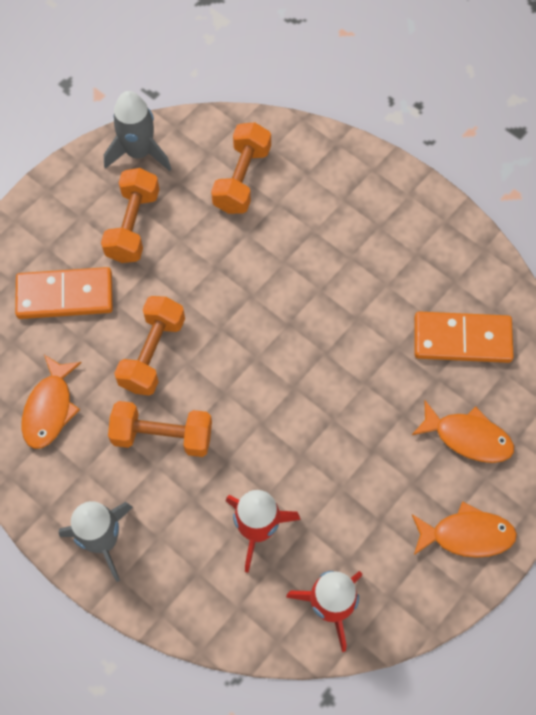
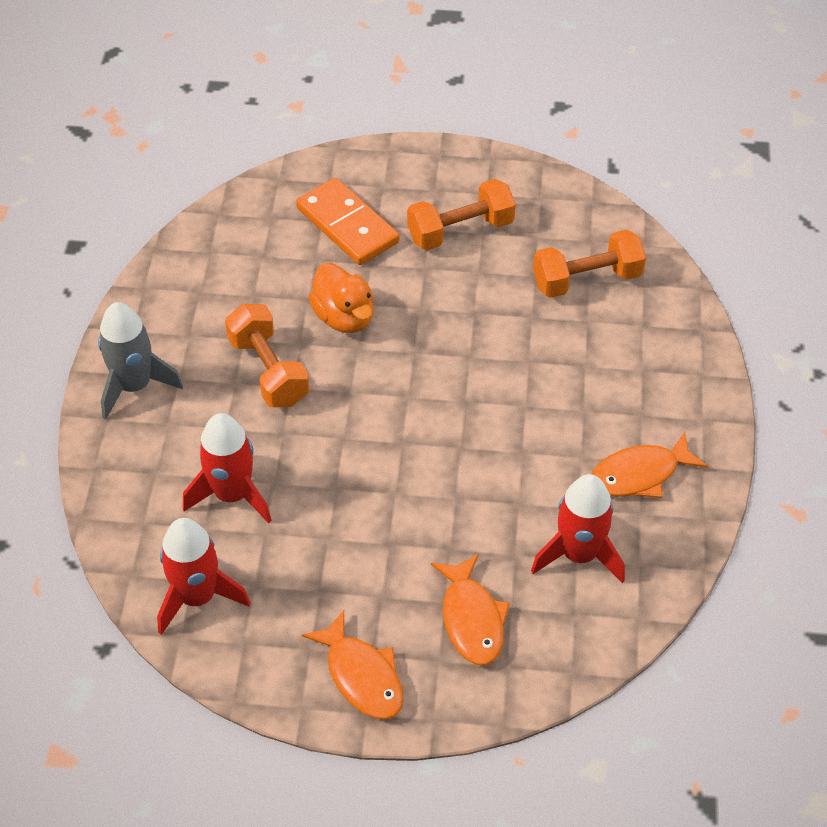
camera: 55 degrees right, 15 degrees down
orange fish [21,355,82,449] -> orange fish moved to [591,432,708,498]
grey rocket [104,91,171,171] -> none
orange dumbbell [114,296,185,396] -> orange duck [308,263,374,333]
orange domino [414,312,514,363] -> red rocket [531,474,625,583]

